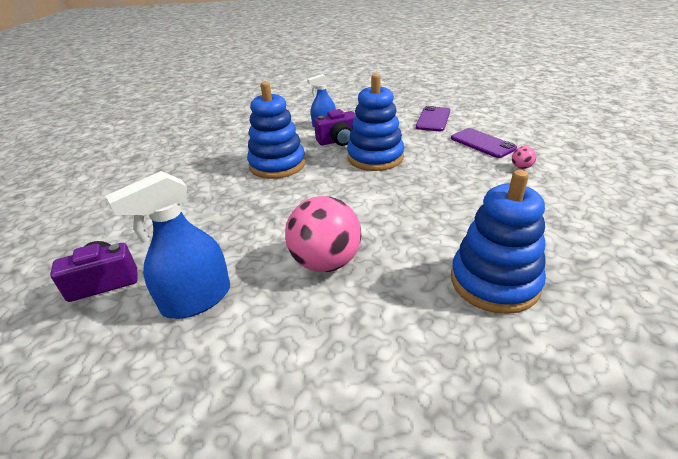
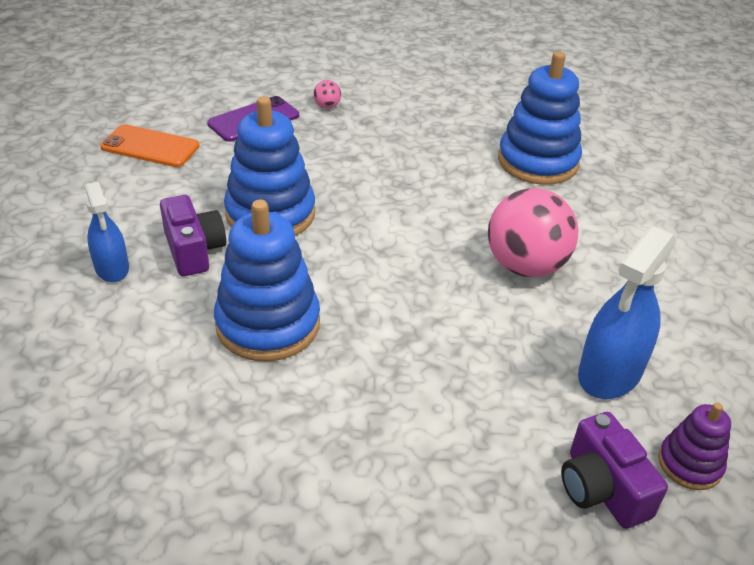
camera: 95 degrees left, 5 degrees up
blue spray bottle [106,171,230,319] -> blue spray bottle turned 75 degrees clockwise [578,226,676,399]
purple phone [416,106,450,131] -> orange phone [100,124,200,167]
none -> purple stacking toy [658,403,731,490]

